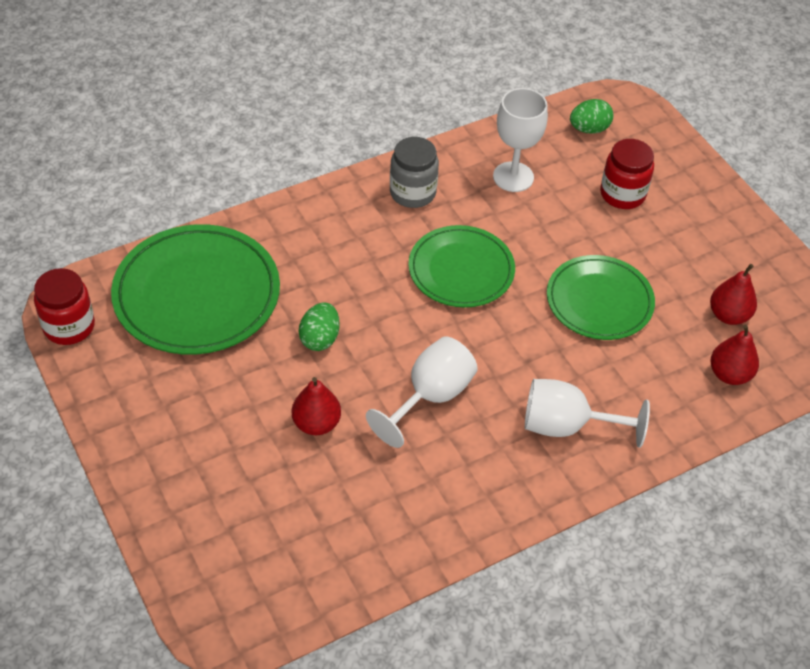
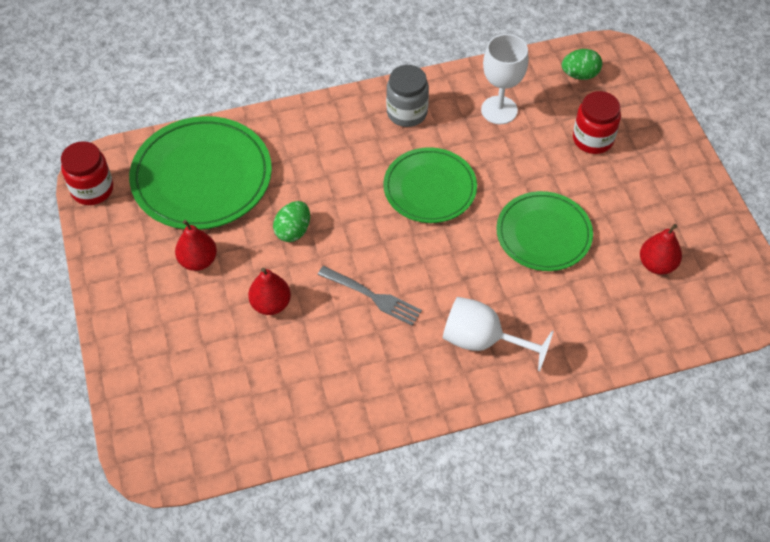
camera: 15 degrees right, 5 degrees up
white goblet [366,336,478,448] -> grey fork [318,266,422,326]
red pear [710,325,759,385] -> red pear moved to [175,220,217,271]

